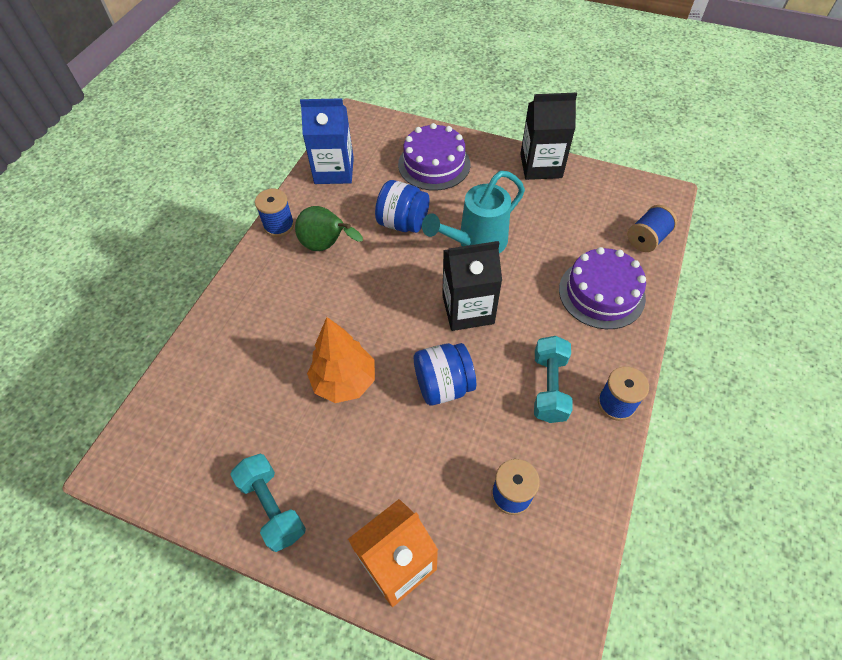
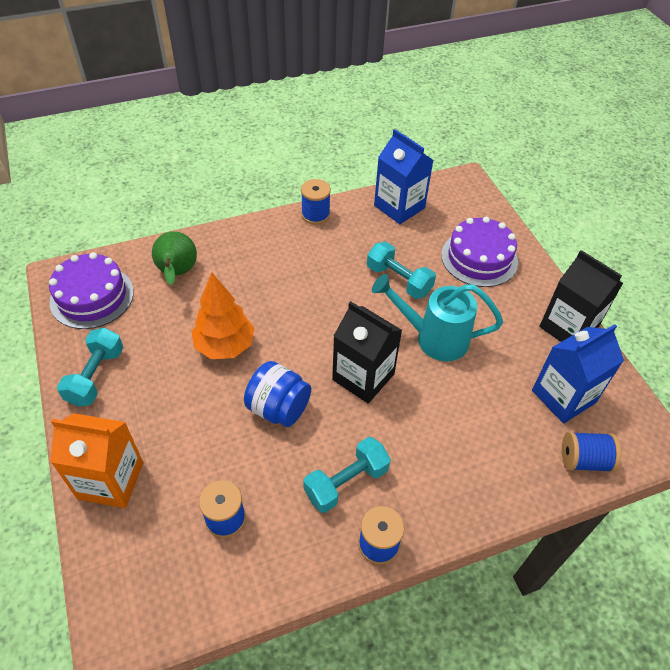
camera: 45 degrees right, 5 degrees down
green pear [295,206,363,251] -> green pear moved to [152,231,197,285]
blue jar [375,180,429,233] -> turquoise dumbbell [367,242,436,299]
purple cake [559,247,646,329] -> purple cake moved to [49,252,134,329]
none -> blue carton [532,324,624,424]

